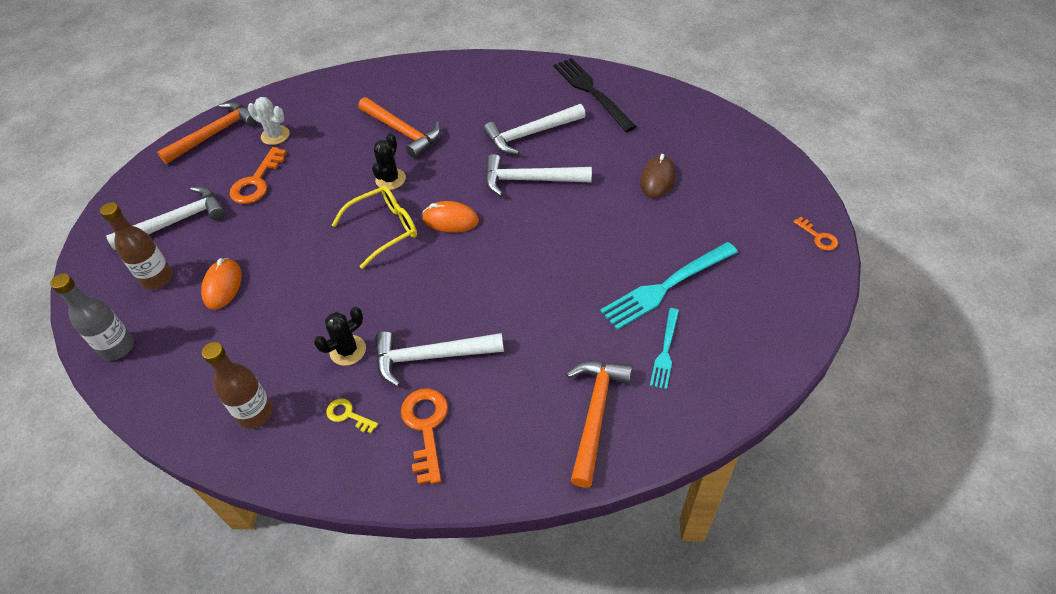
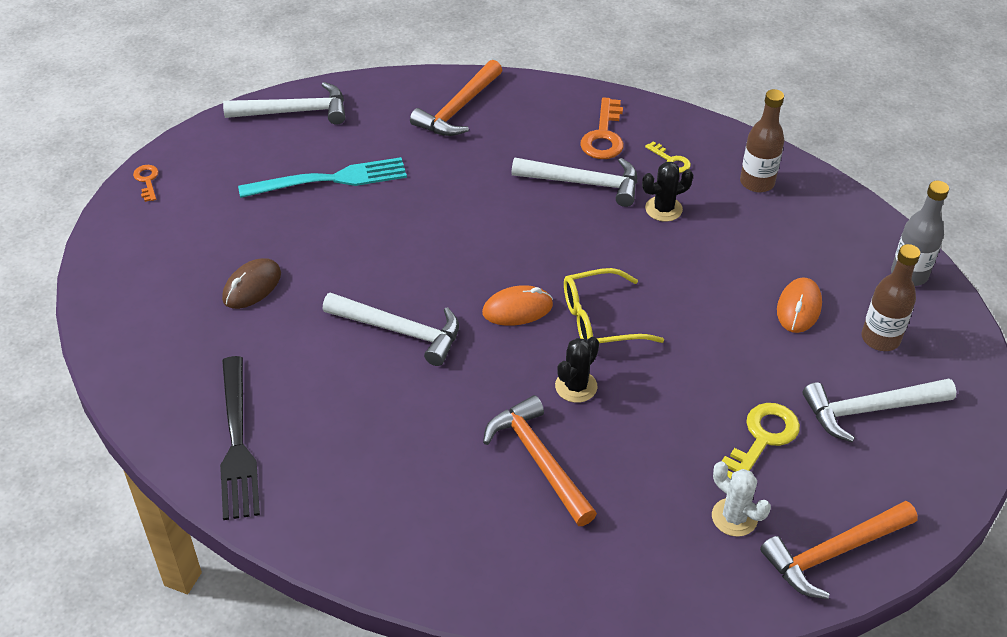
camera: 165 degrees left, 5 degrees down
orange key [230,147,287,204] -> yellow key [722,403,800,479]
orange mouse [422,201,479,233] -> orange mouse turned 45 degrees counterclockwise [482,285,553,326]
white hammer [483,104,586,155] -> white hammer moved to [223,82,346,125]
turquoise fork [650,308,679,389] -> none

